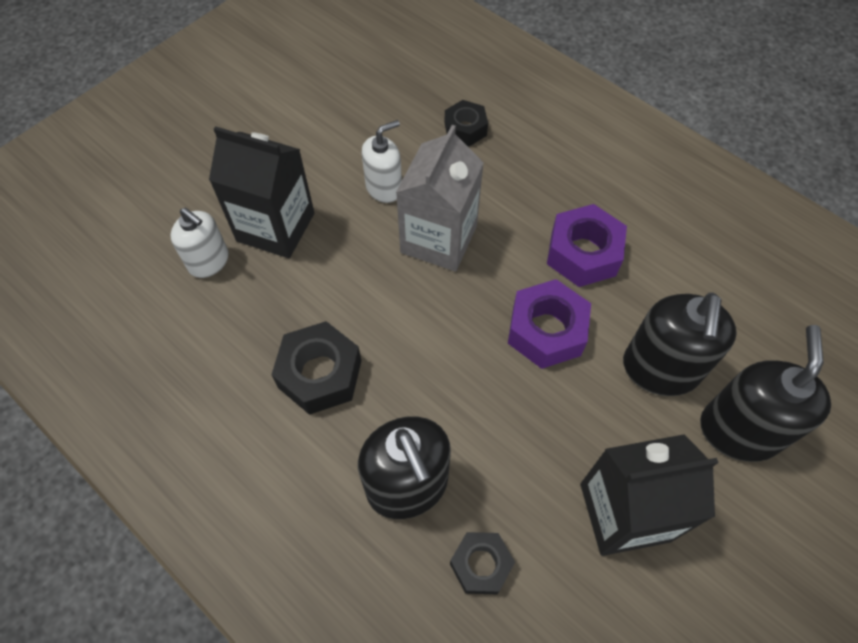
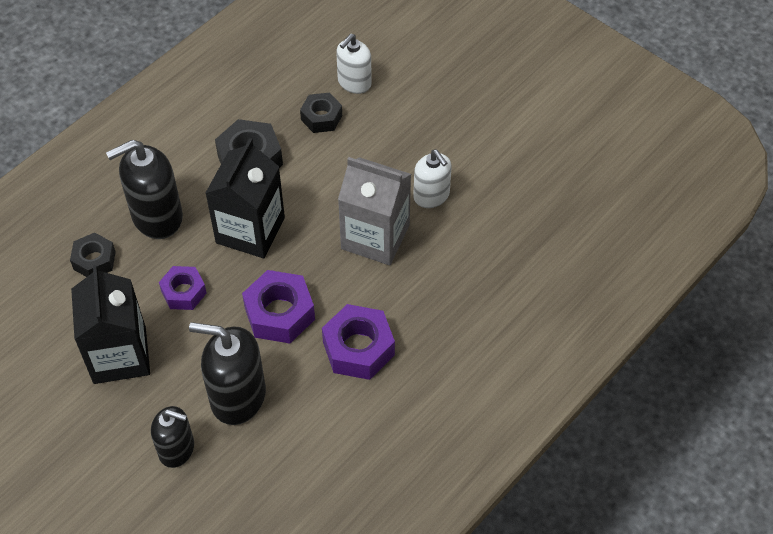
camera: 90 degrees right, 5 degrees down
black carton [209,126,315,258] -> black carton moved to [205,138,285,258]
black nut [444,100,488,146] -> black nut moved to [300,93,342,133]
black soap dispenser [700,325,831,462] -> black soap dispenser [151,406,194,468], size x0.63
none -> purple nut [159,266,207,310]

